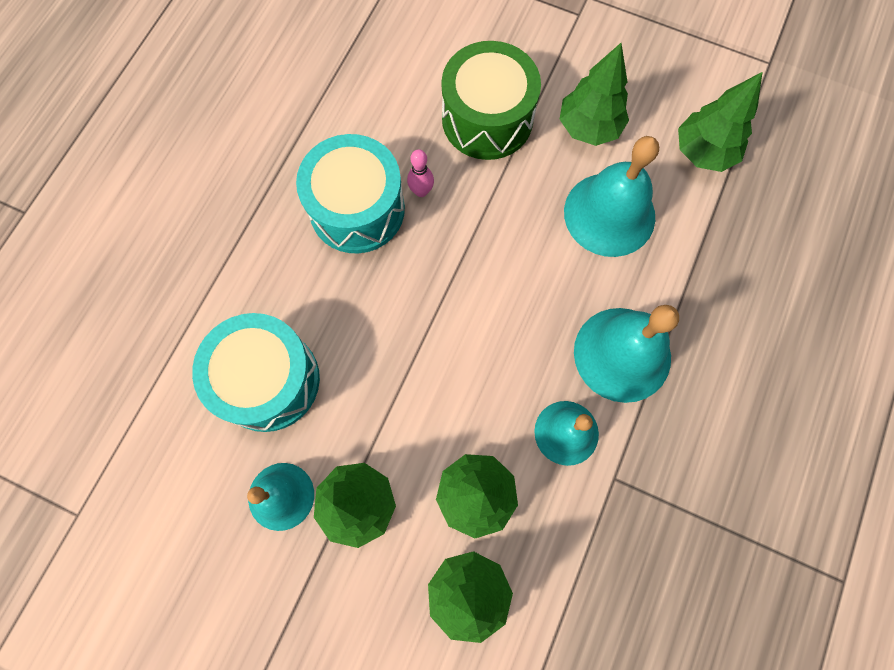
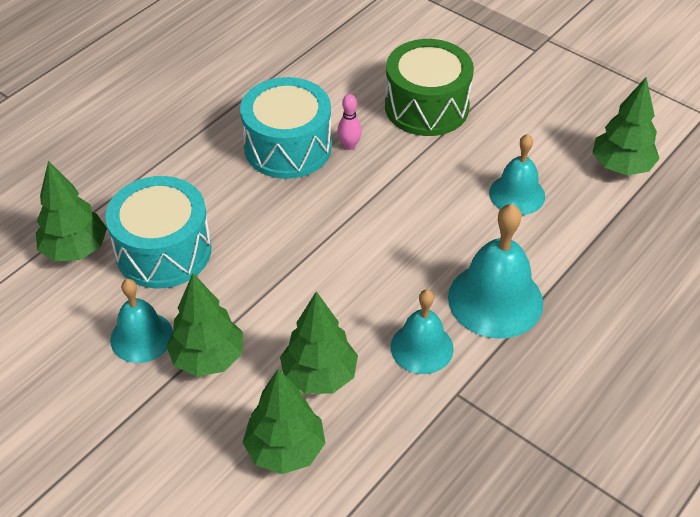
camera: 15 degrees right, 25 degrees down
green tree [559,43,629,146] -> green tree moved to [36,161,107,261]
turquoise bell [564,136,659,257] -> turquoise bell [489,134,545,215], size x0.64

